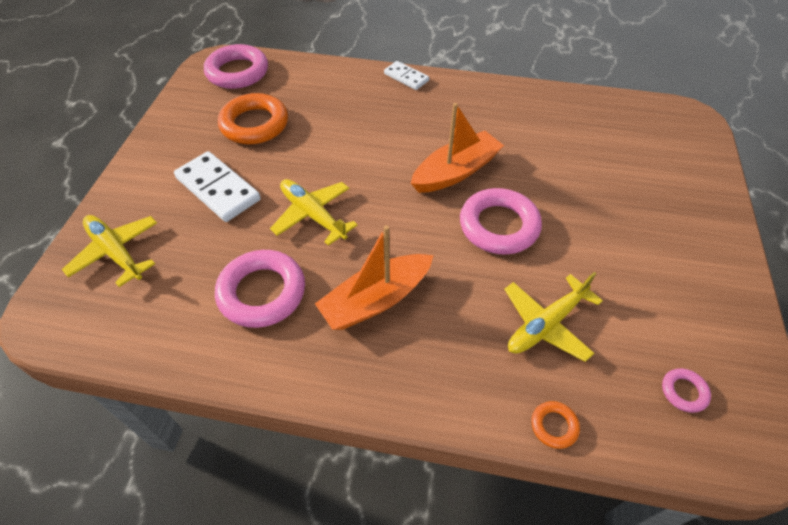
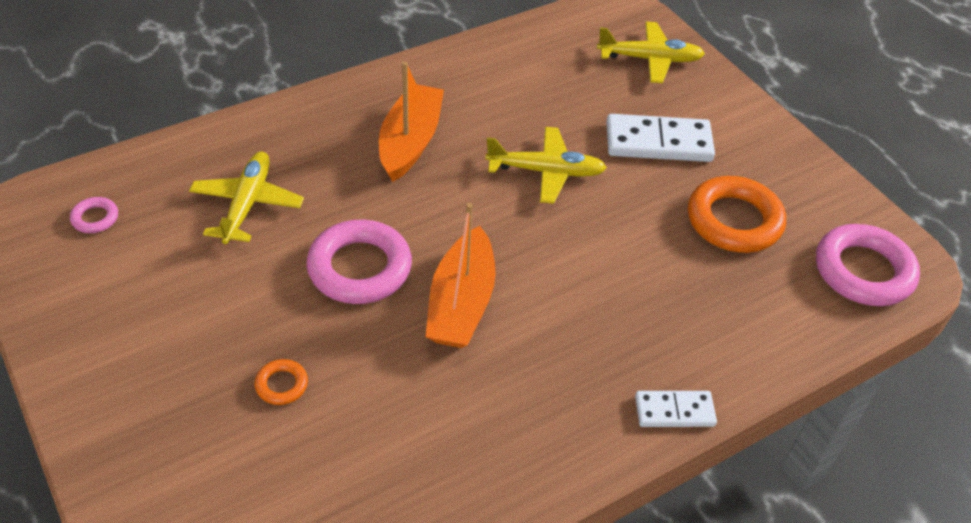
camera: 135 degrees right, 5 degrees down
pink ring [215,250,305,328] -> none
orange ring [531,401,580,449] -> orange ring moved to [255,359,308,405]

